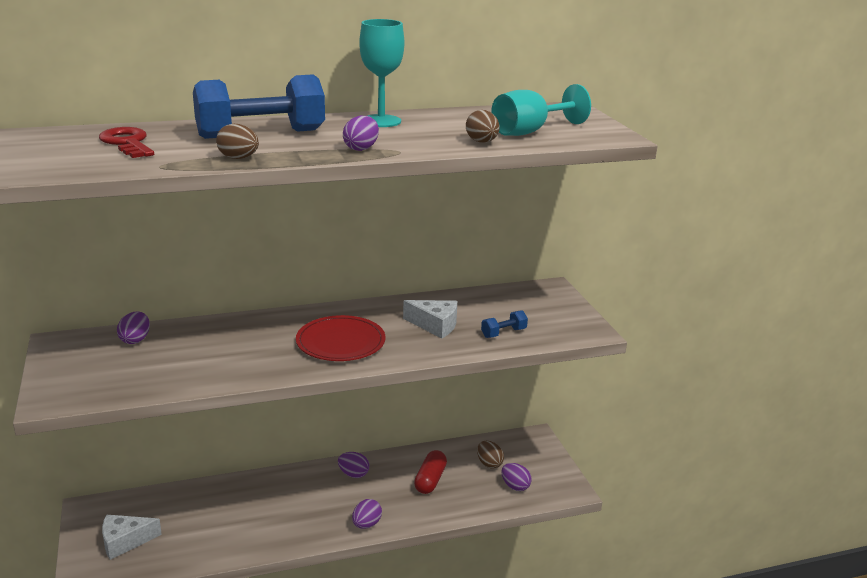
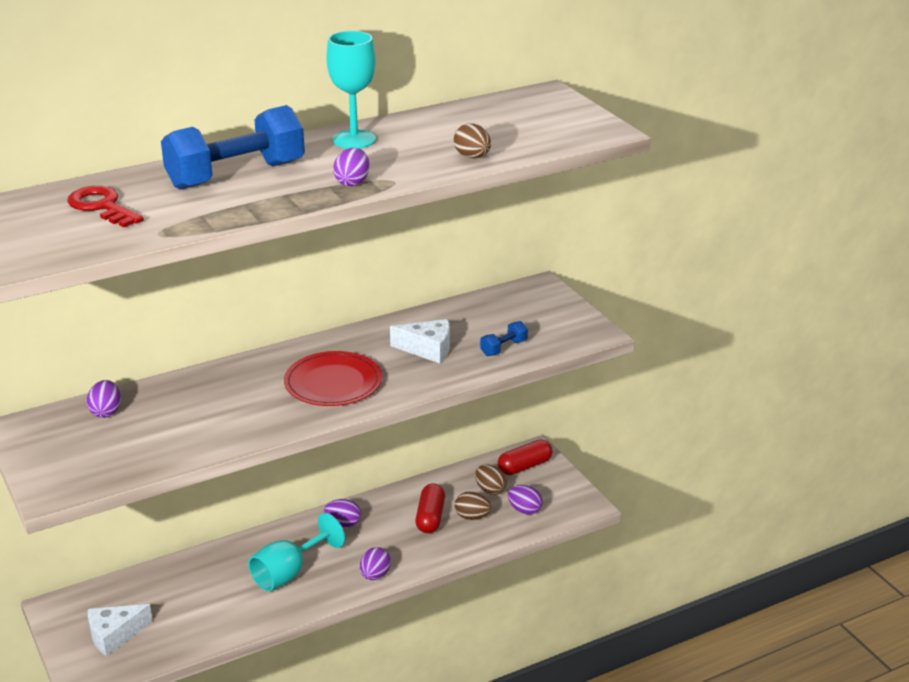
camera: 10 degrees left, 5 degrees up
brown egg [216,124,259,159] -> brown egg moved to [455,492,491,520]
turquoise goblet [491,84,591,136] -> turquoise goblet moved to [248,513,345,591]
none -> red capsule [498,439,553,475]

